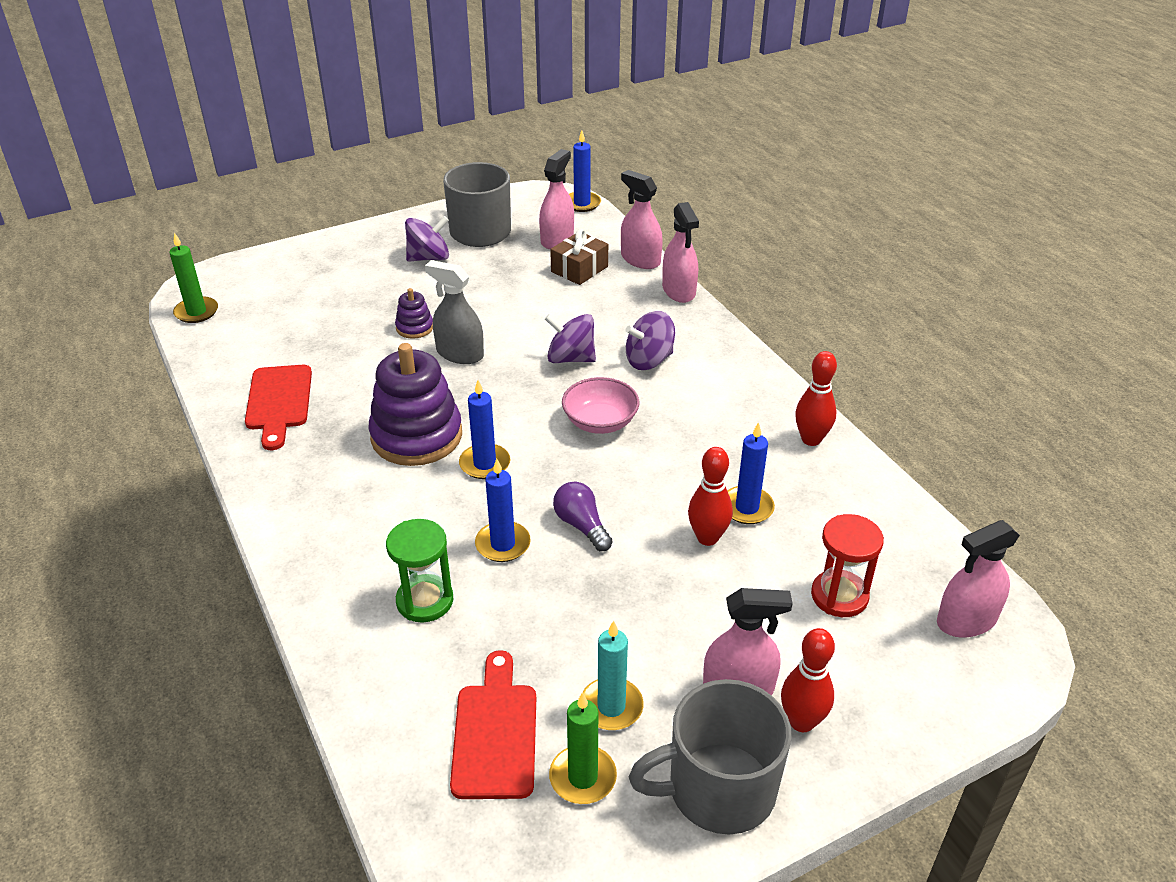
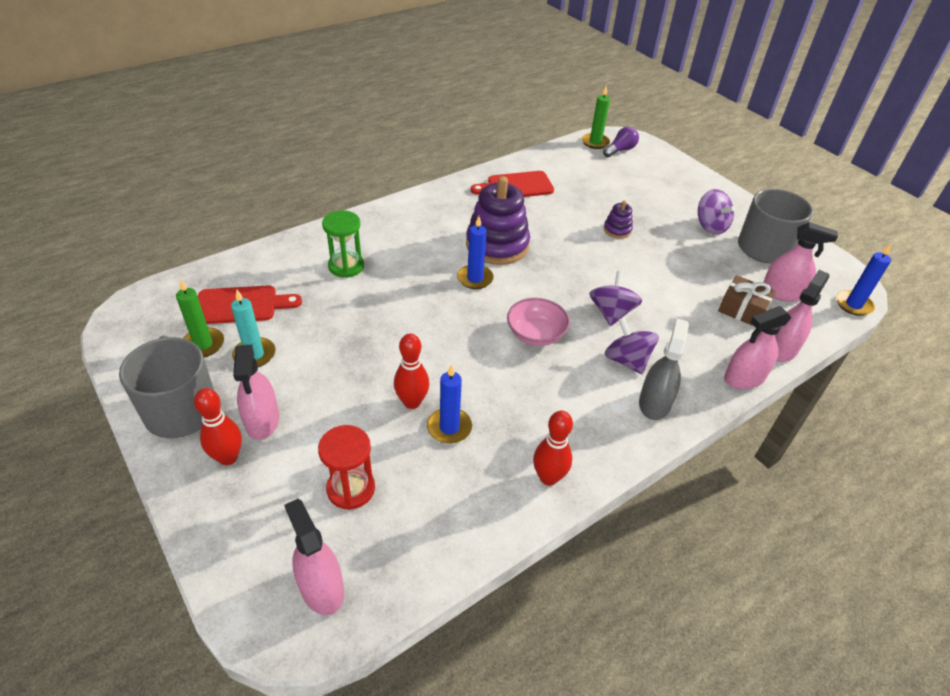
camera: 80 degrees right, 5 degrees up
grey spray bottle [425,260,484,364] -> grey spray bottle moved to [639,319,689,420]
blue candle [475,459,531,562] -> none
purple light bulb [553,482,612,551] -> purple light bulb moved to [603,126,639,157]

